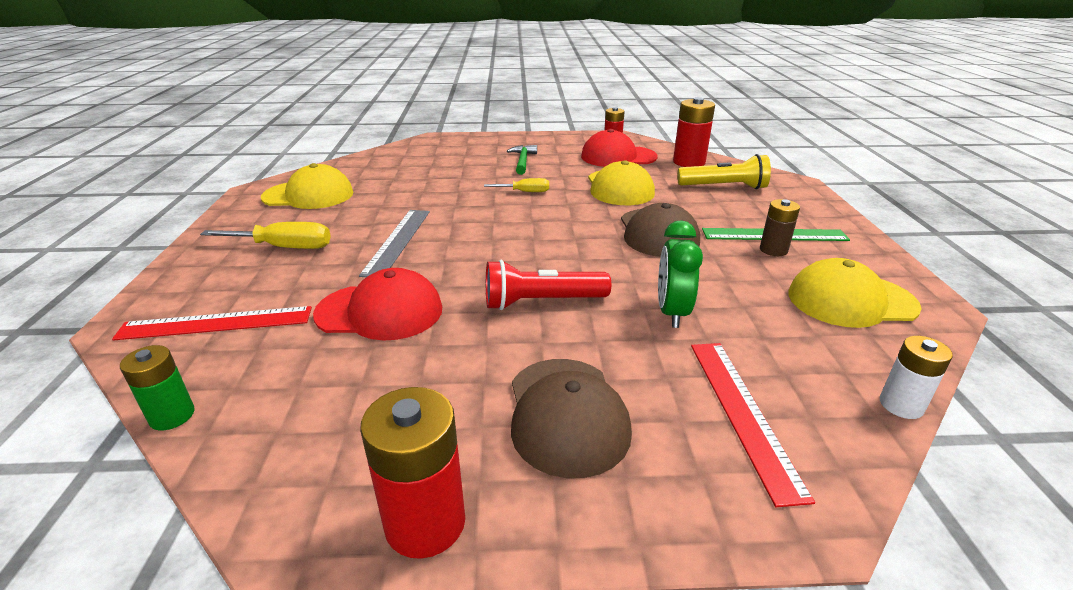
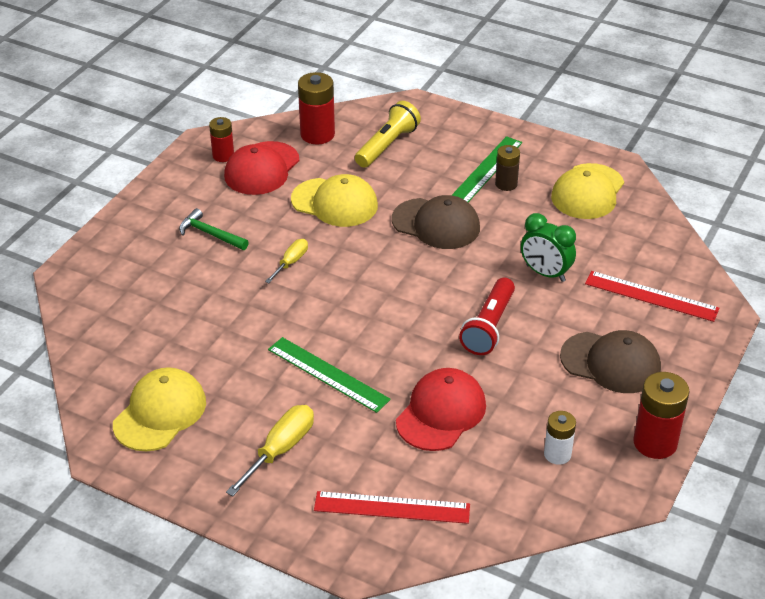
camera: 60 degrees left, 10 degrees up
red ruler [112,306,312,341] -> red ruler turned 75 degrees clockwise [314,491,470,524]
green battery [120,345,195,430] -> none
grey ruler [359,210,430,277] -> green ruler [268,337,391,413]
white battery [880,336,953,419] -> white battery moved to [544,411,576,465]

